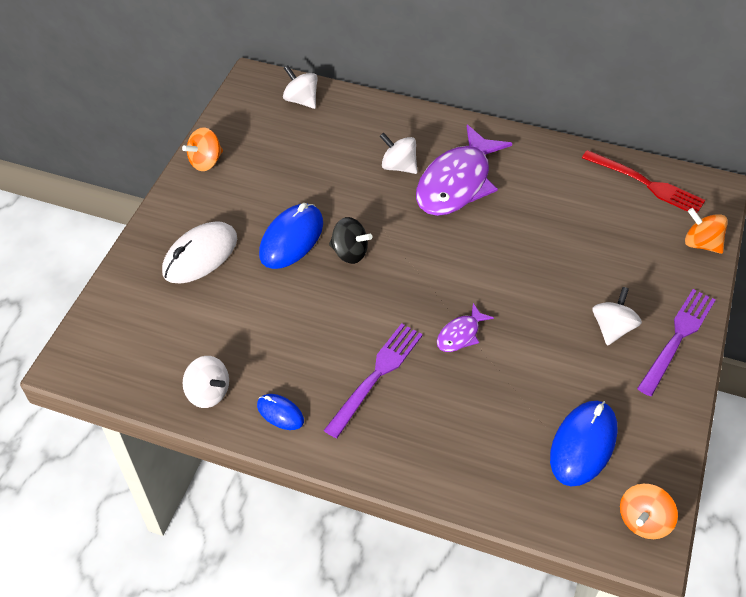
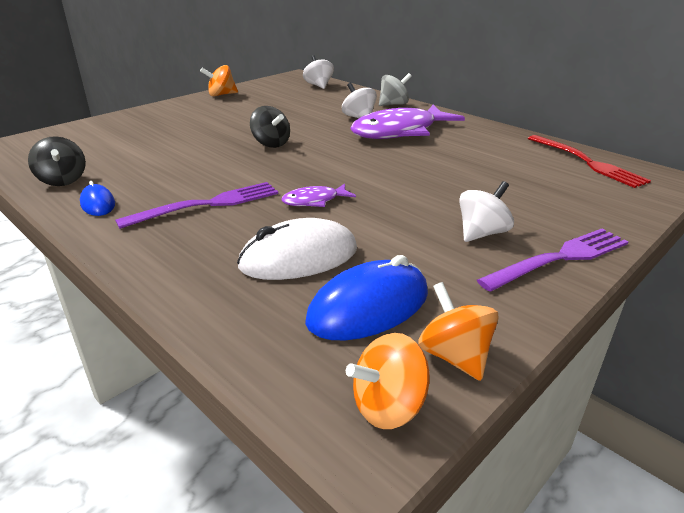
camera: 25 degrees right, 20 degrees down
white mouse [162,221,237,284] -> white mouse moved to [237,218,357,280]
white spinning top [183,356,229,408] -> black spinning top [28,136,86,186]
blue mouse [259,203,323,269] -> none
orange spinning top [685,208,728,254] -> orange spinning top moved to [418,282,499,381]
none -> grey spinning top [379,73,412,106]

